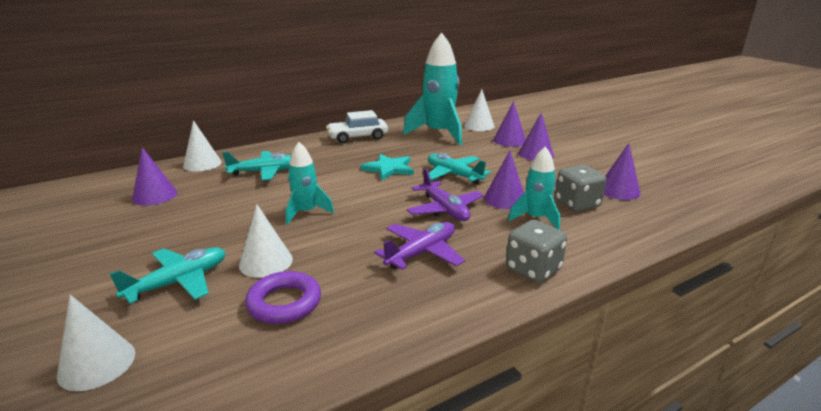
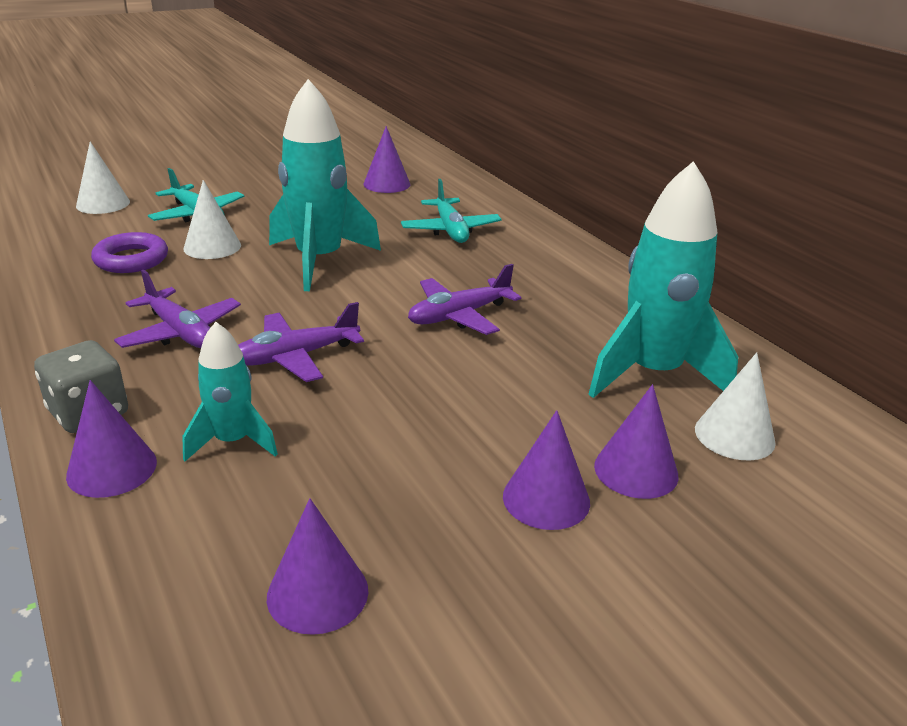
camera: 90 degrees right, 5 degrees up
white cone [183,120,222,171] -> none
turquoise rocket [286,142,334,225] -> turquoise rocket [269,79,381,291], size x1.82
white car [326,110,388,143] -> none
turquoise star [361,154,414,180] -> purple plane [408,264,521,335]
turquoise plane [428,153,491,184] -> none
purple cone [484,151,524,209] -> purple cone moved to [66,380,157,498]
grey dice [555,165,606,212] -> none

